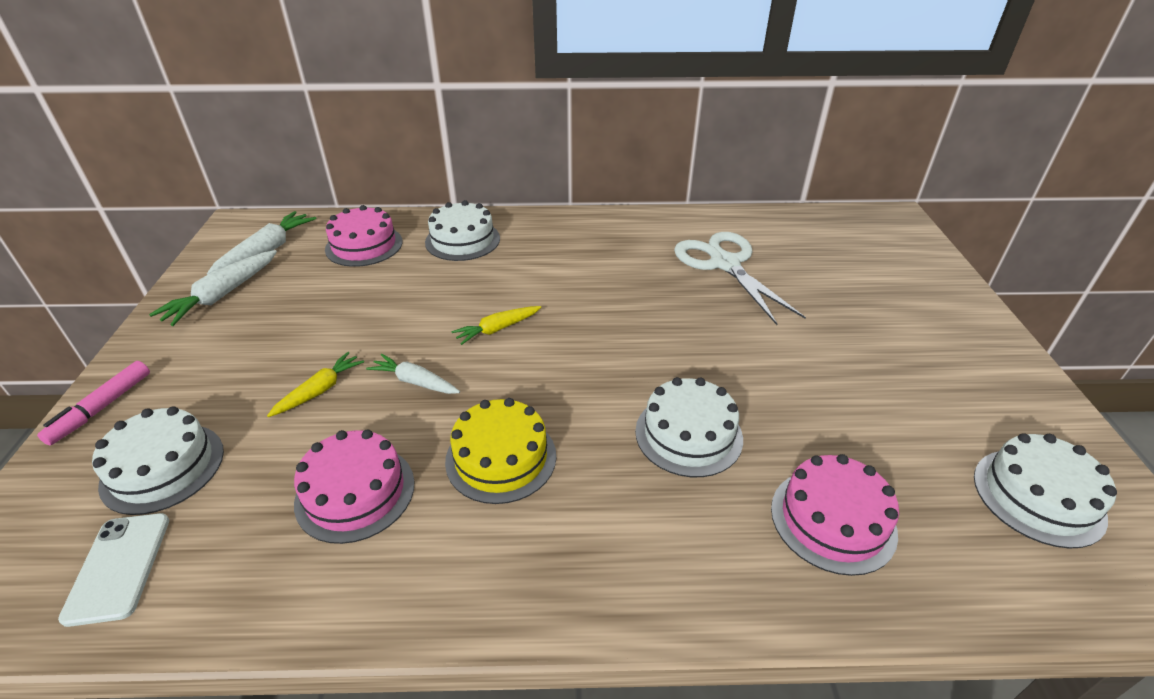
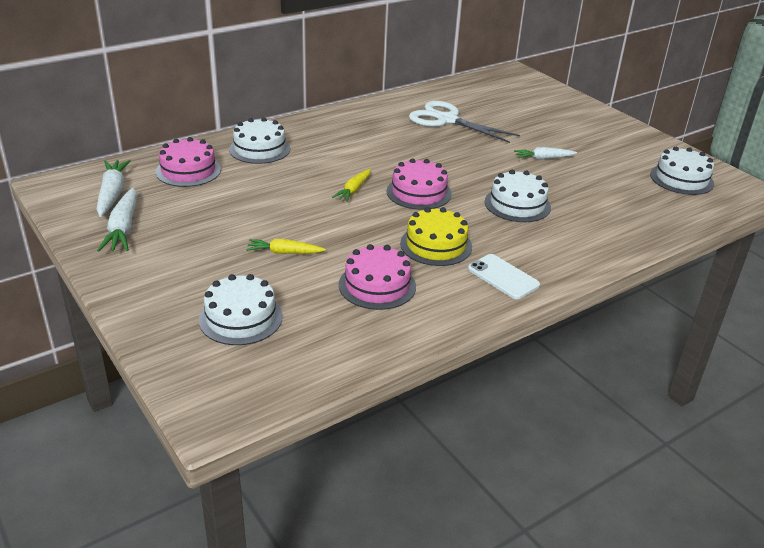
camera: 35 degrees left, 5 degrees down
pink marker [37,361,150,445] -> none
white phone [58,513,169,627] -> white phone moved to [468,254,540,299]
yellow carrot [267,352,364,417] -> yellow carrot turned 90 degrees counterclockwise [246,239,326,254]
white carrot [366,354,460,394] -> white carrot moved to [514,147,577,160]
pink cake [771,454,899,576] -> pink cake moved to [386,158,452,210]

